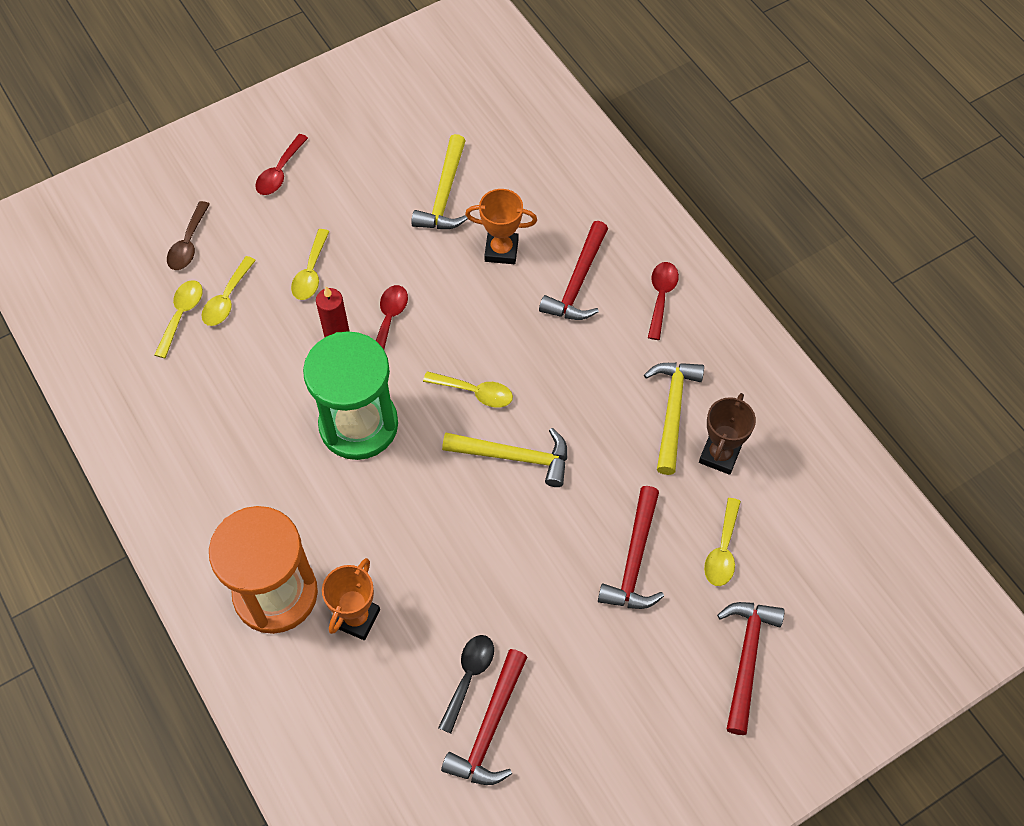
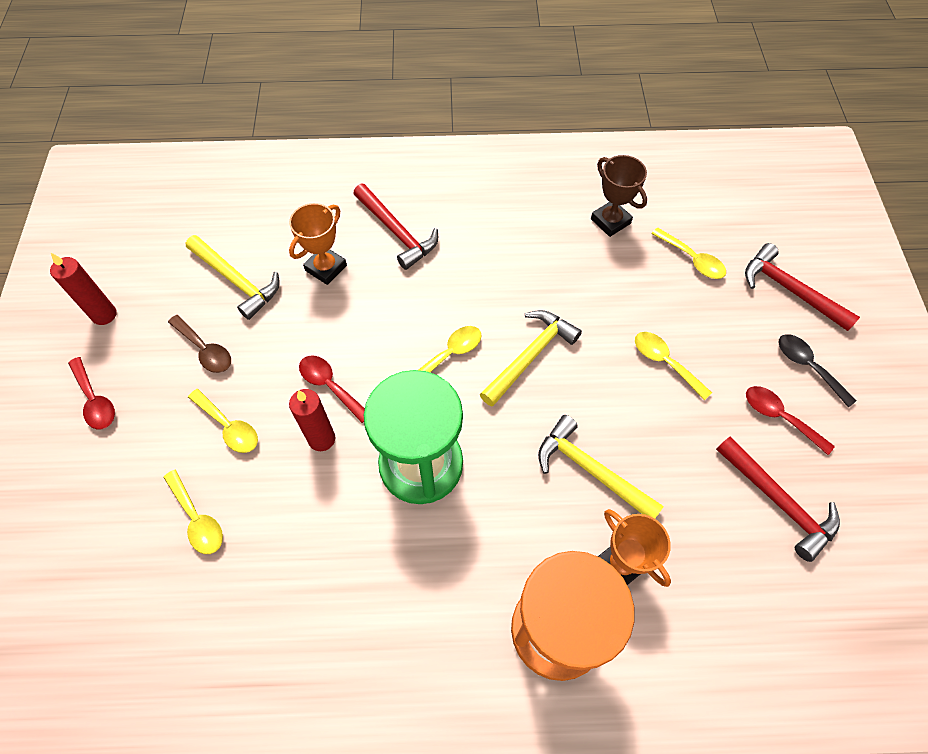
camera: 60 degrees left, 0 degrees up
yellow spoon [154,280,203,358] -> yellow spoon moved to [635,332,712,400]
brown spoon [167,201,210,270] -> brown spoon moved to [168,315,231,373]
black spoon [438,635,494,733] -> black spoon moved to [778,334,857,408]
red hammer [598,486,664,609] -> none
yellow hammer [644,363,704,475] -> yellow hammer moved to [538,415,664,519]
red spoon [648,262,679,340] -> red spoon moved to [746,386,835,455]
none -> red candle [50,253,117,325]

